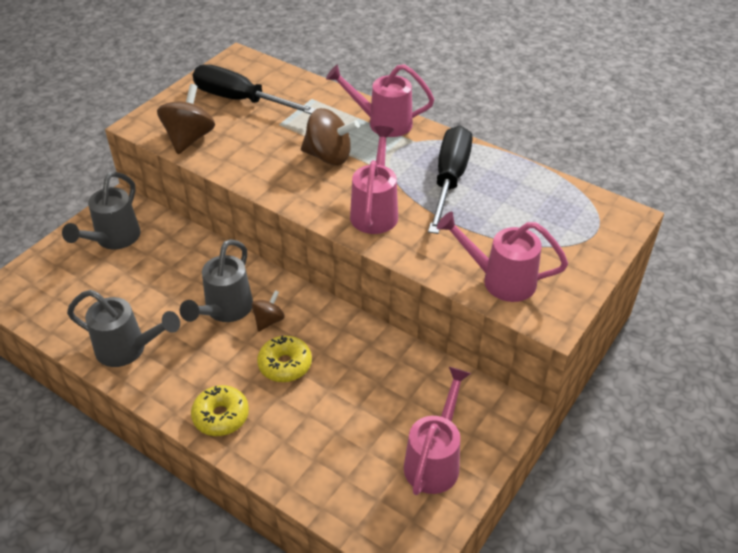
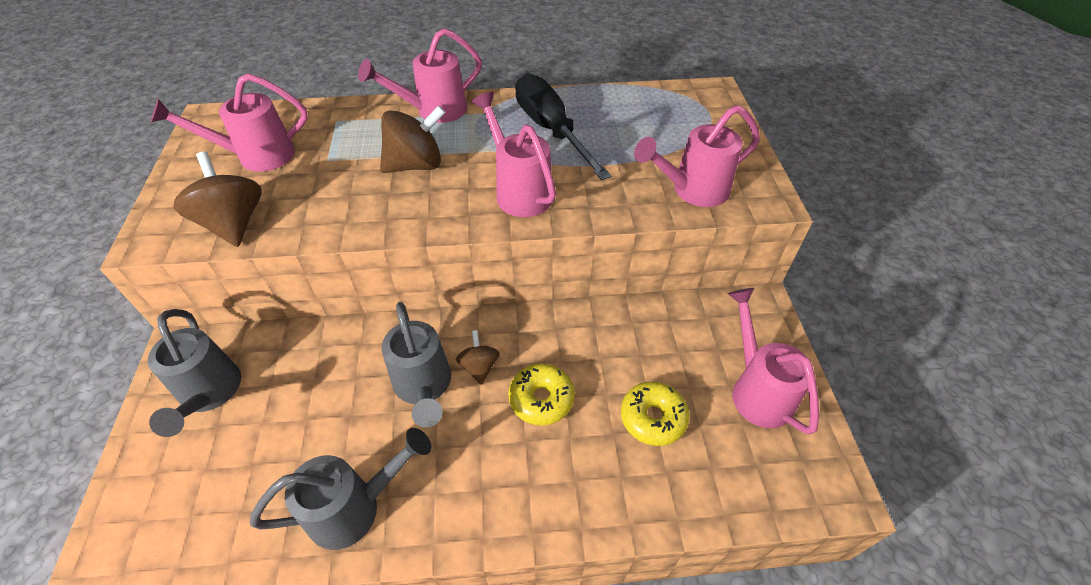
camera: 40 degrees left, 5 degrees up
yellow donut [191,385,249,436] -> yellow donut moved to [621,381,689,446]
black screwdriver [193,64,316,114] -> pink watering can [151,73,308,172]

